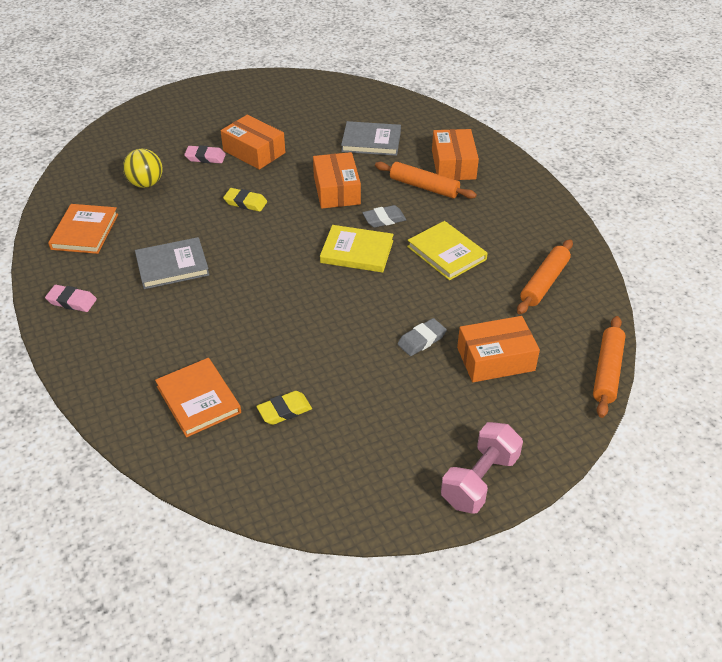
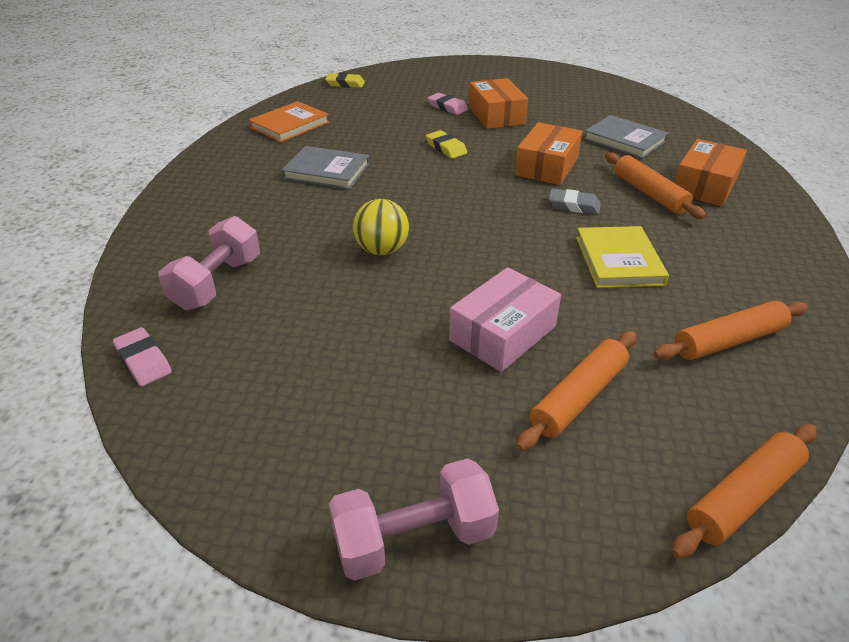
camera: 35 degrees right, 5 degrees down
pink eraser [45,285,97,312] -> pink eraser moved to [113,327,172,387]
yellow ball [123,149,163,188] -> yellow ball moved to [353,199,409,255]
orange book [155,358,241,437] -> pink dumbbell [159,216,260,310]
yellow eraser [256,391,312,425] -> yellow eraser moved to [325,73,365,88]
yellow book [320,225,394,273] -> none
grey eraser [397,318,447,356] -> pink box [449,267,561,372]
orange box [457,316,540,382] -> orange rolling pin [516,331,636,451]

